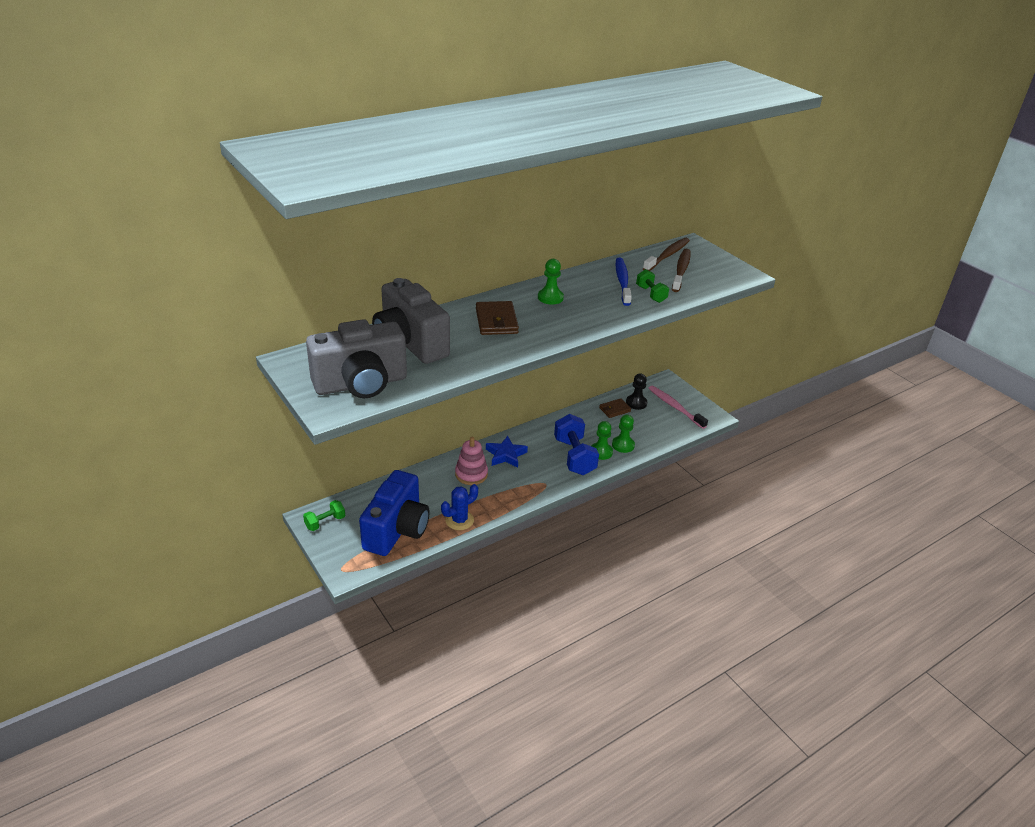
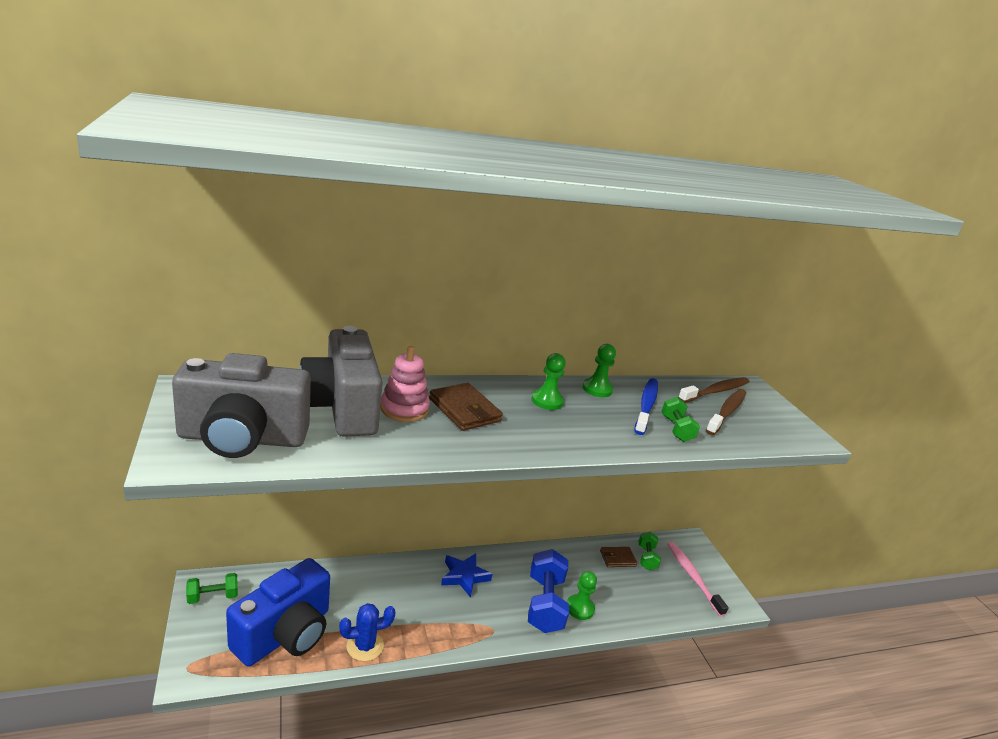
camera: 15 degrees right, 10 degrees down
pink stacking toy [455,437,488,485] -> pink stacking toy moved to [380,346,430,422]
brown wallet [476,301,519,335] -> brown wallet turned 45 degrees counterclockwise [429,383,503,431]
green pawn [612,415,635,453] -> green pawn moved to [582,344,616,397]
black pawn [626,373,647,410] -> green dumbbell [639,532,661,570]

